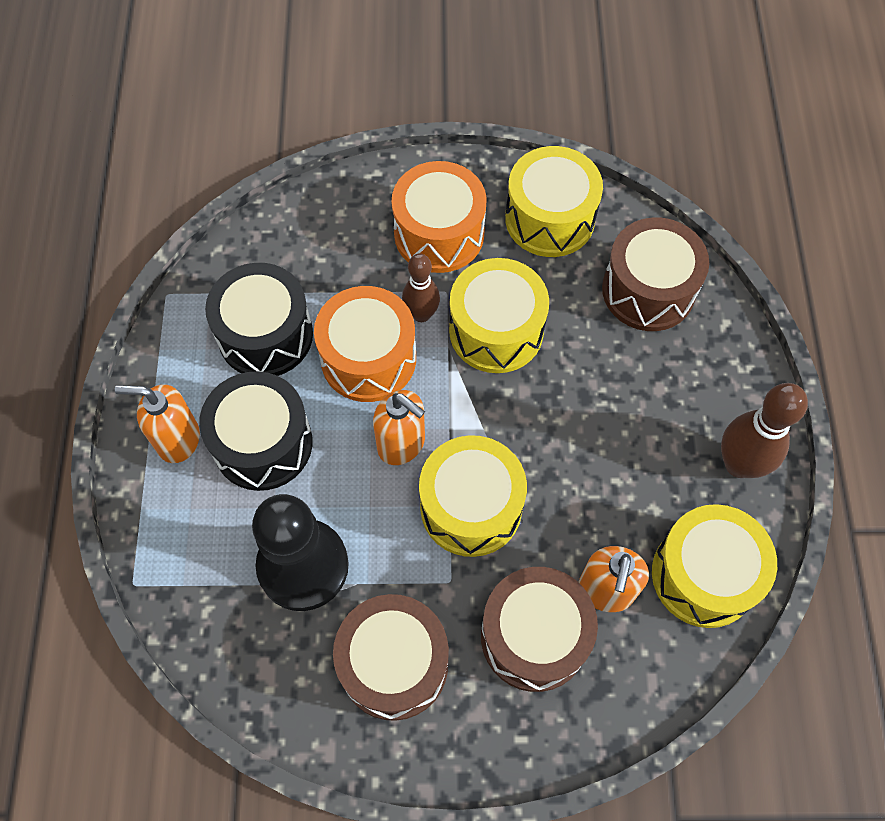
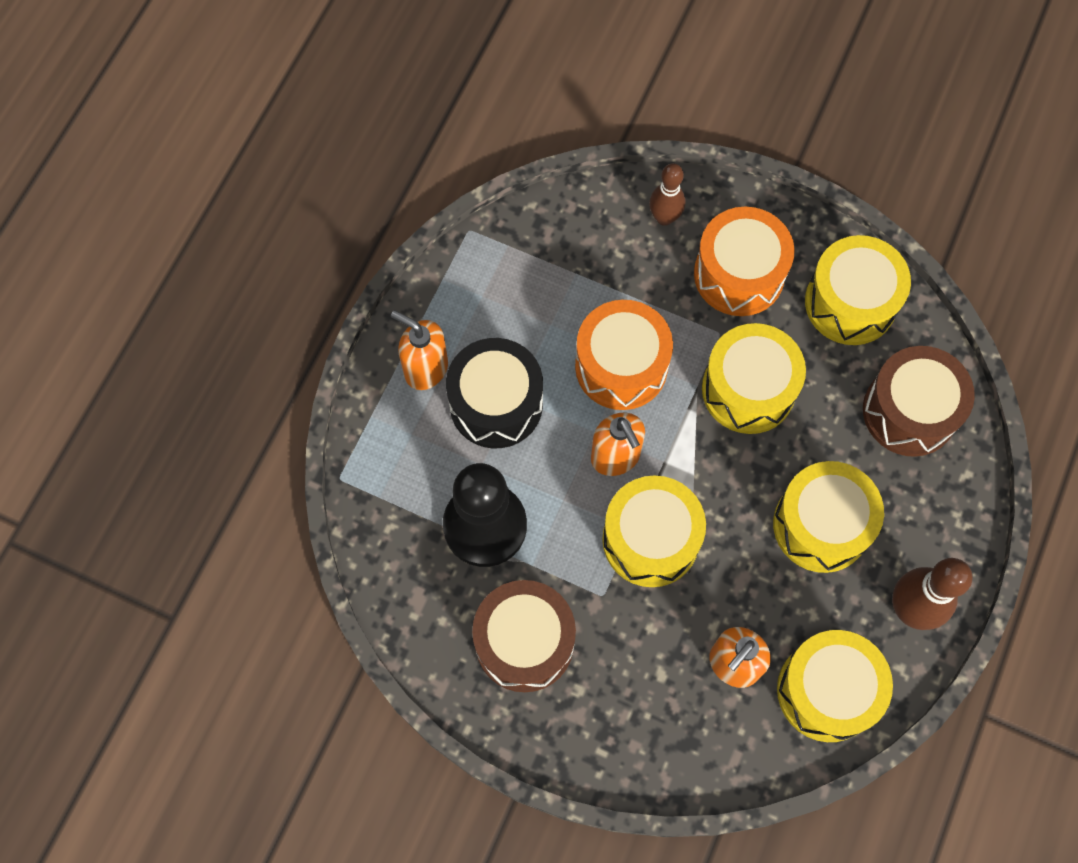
camera: 25 degrees right, 5 degrees up
black drum [205,263,313,376] -> none
brown bowling pin [402,253,440,322] -> brown bowling pin moved to [649,163,685,226]
brown drum [481,567,598,692] -> none
none -> yellow drum [773,461,884,573]

